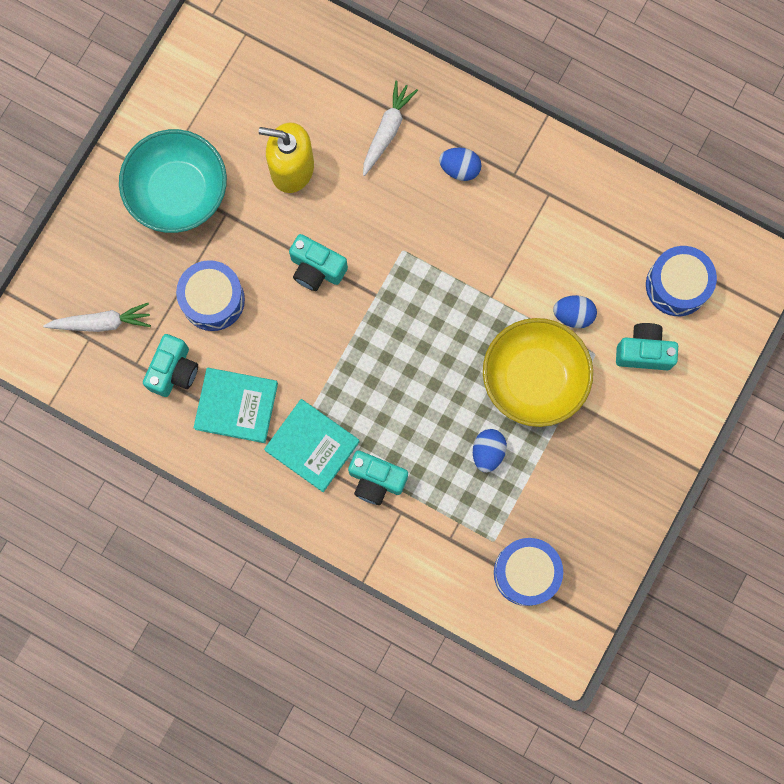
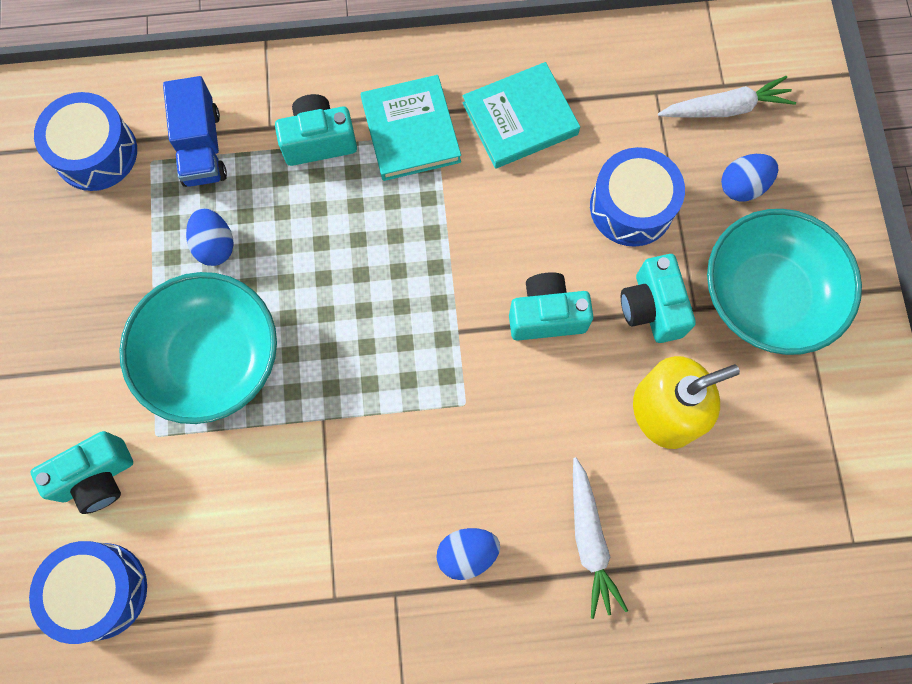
camera: 145 degrees right, 5 degrees down
white carrot [43,303,151,332] -> white carrot turned 150 degrees counterclockwise [658,76,796,118]
turquoise camera [143,334,198,397] -> turquoise camera moved to [621,254,696,343]
turquoise book [264,399,360,492] -> turquoise book turned 75 degrees clockwise [361,75,461,181]
yellow bowl [483,318,593,427] -> turquoise bowl [119,272,277,424]
blue egg [553,295,597,328] -> blue egg moved to [721,154,778,201]
none -> blue truck [163,76,227,187]

